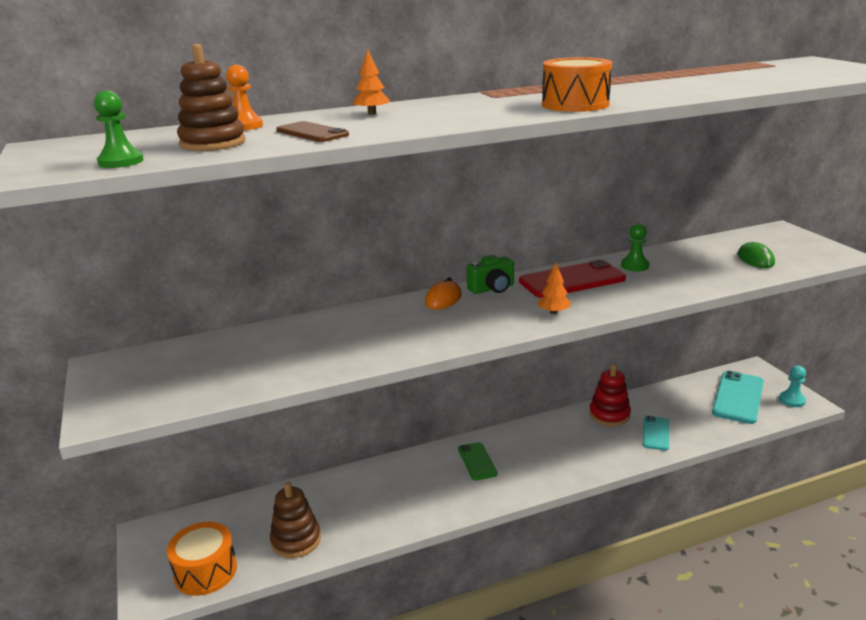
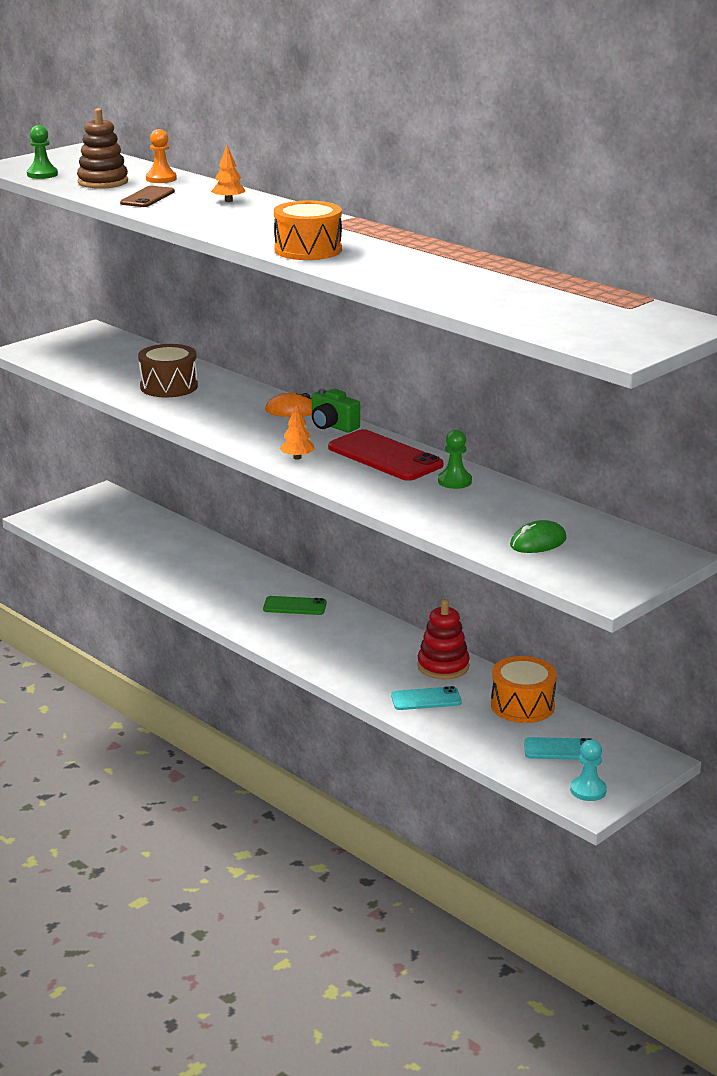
camera: 65 degrees right, 0 degrees up
orange drum [167,522,237,596] -> orange drum moved to [491,656,557,723]
brown stacking toy [270,482,321,558] -> none
green phone [458,442,497,480] -> green phone turned 45 degrees clockwise [263,596,327,615]
turquoise phone [712,371,764,424] -> turquoise phone [524,737,593,760], size x0.58
none -> brown drum [138,344,198,397]

